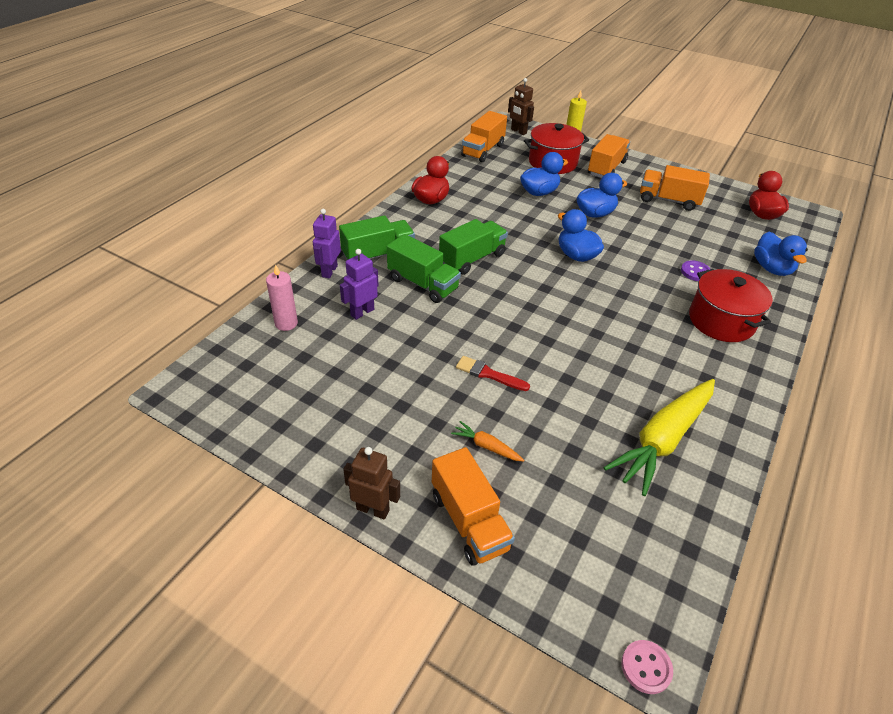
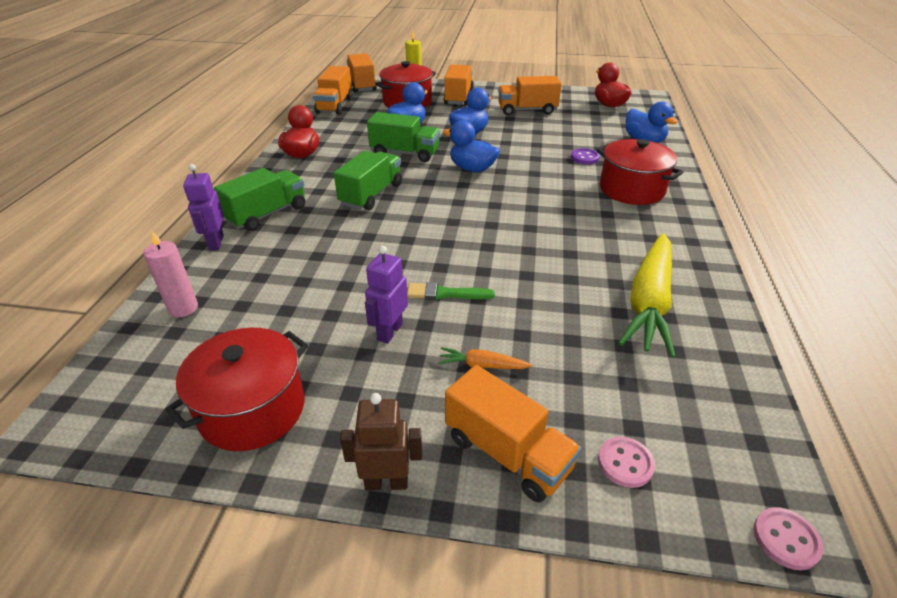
camera: 20 degrees left, 5 degrees down
purple robot [340,249,379,320] -> purple robot moved to [365,246,408,344]
green truck [387,234,461,303] -> green truck moved to [367,112,440,162]
red brush [456,356,530,391] -> green brush [407,282,495,300]
brown robot [508,78,534,135] -> orange truck [347,53,377,93]
none -> red pot [165,328,308,451]
none -> pink button [598,437,655,488]

